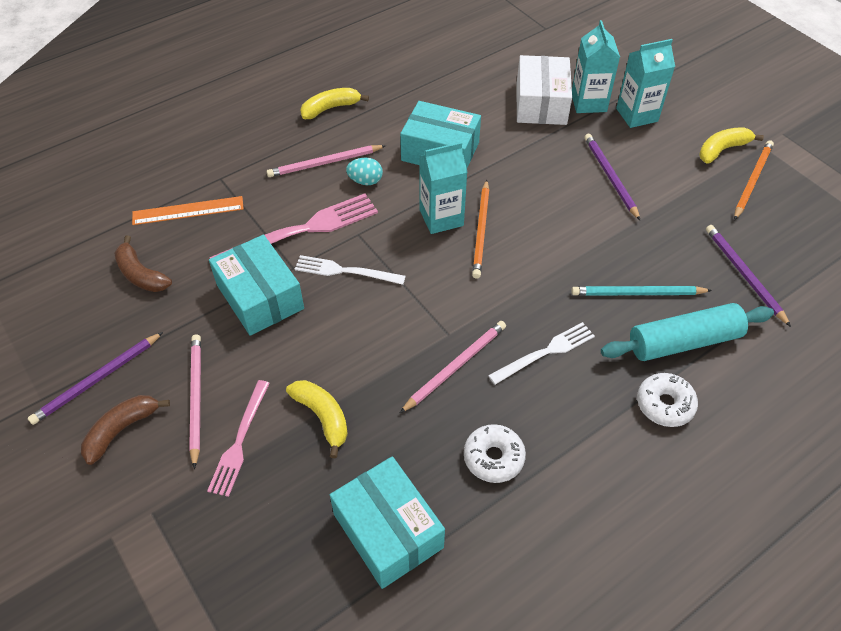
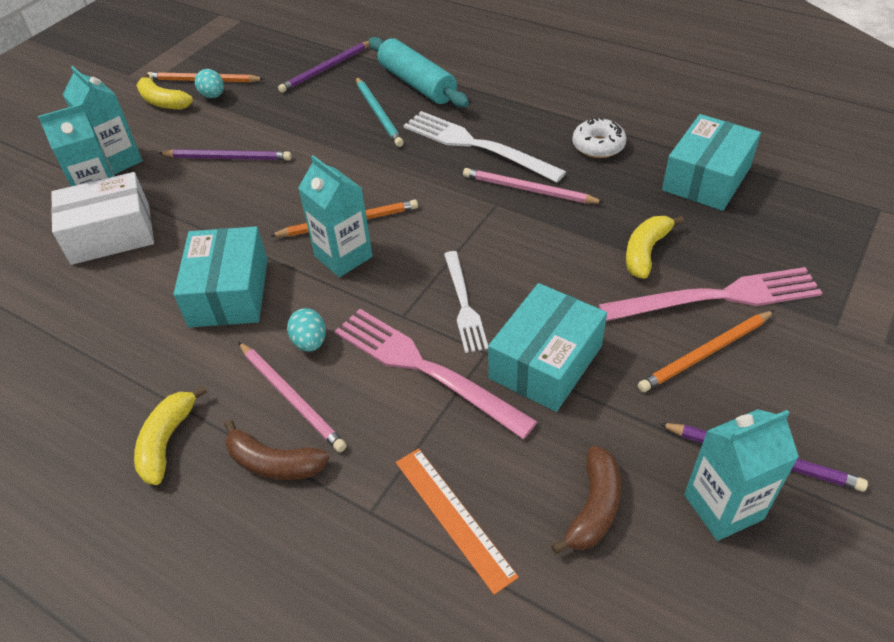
camera: 110 degrees left, 5 degrees down
brown banana [81,395,170,465] -> brown banana moved to [224,420,329,480]
pink pencil [189,334,201,469] -> orange pencil [638,310,775,392]
pink fork [207,380,270,497] -> pink fork [598,267,822,321], size x1.61
yellow banana [300,88,369,119] -> yellow banana turned 60 degrees clockwise [134,386,207,485]
white fork [488,322,595,385] -> white fork [403,111,566,182], size x1.61
purple pencil [584,134,641,221] -> purple pencil turned 135 degrees counterclockwise [159,149,292,160]
white donut [637,373,698,427] -> none
none -> turquoise egg [195,69,224,98]
none -> turquoise carton [684,409,799,541]

